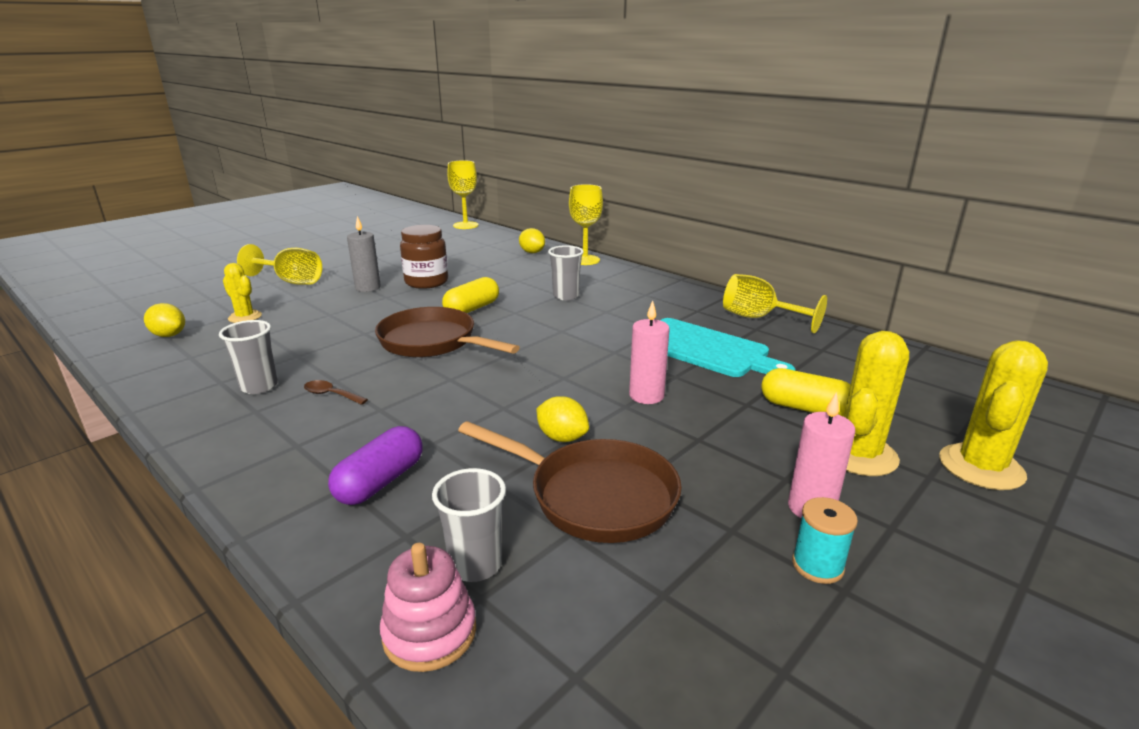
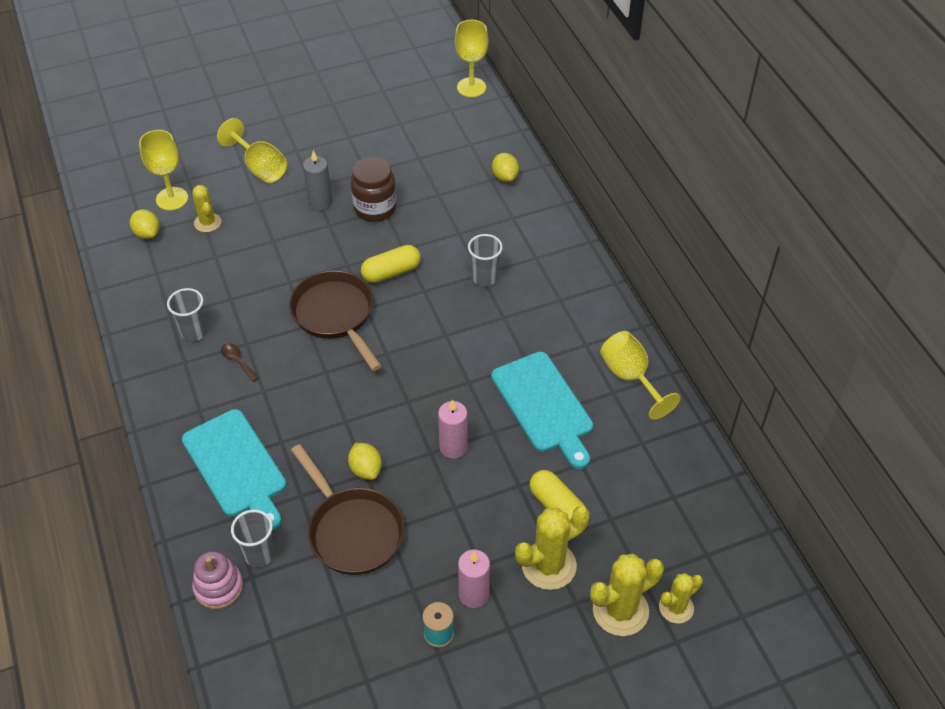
camera: 25 degrees right, 25 degrees up
purple capsule [328,426,423,505] -> turquoise cutting board [182,409,286,530]
yellow goblet [569,184,603,265] -> yellow goblet moved to [139,130,188,210]
none -> yellow cactus [659,573,703,624]

